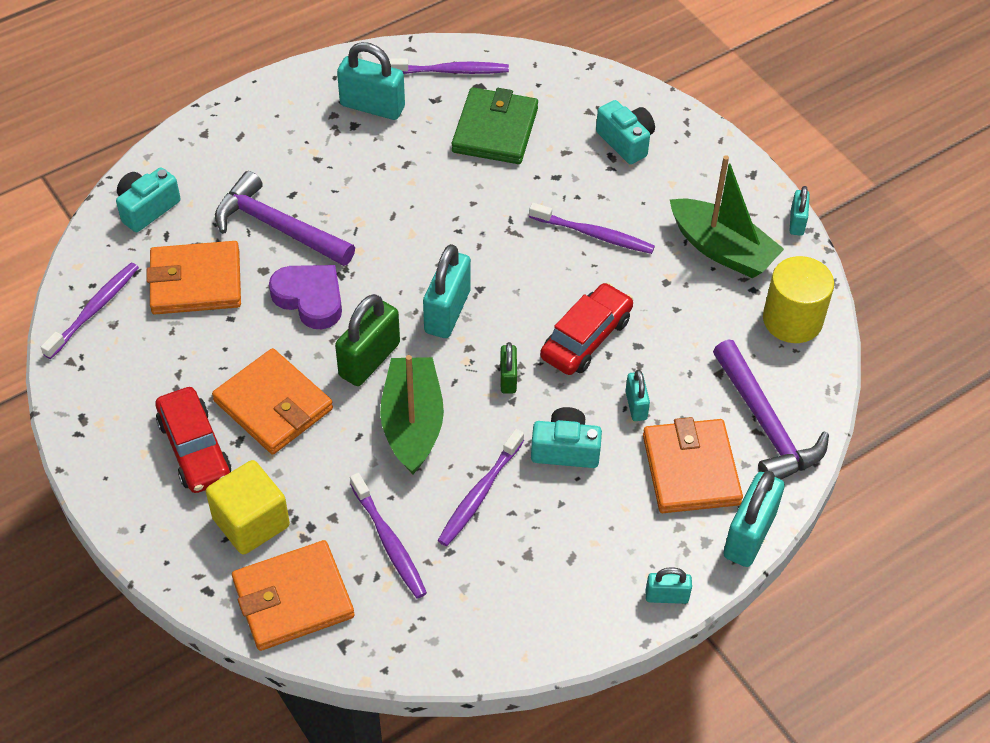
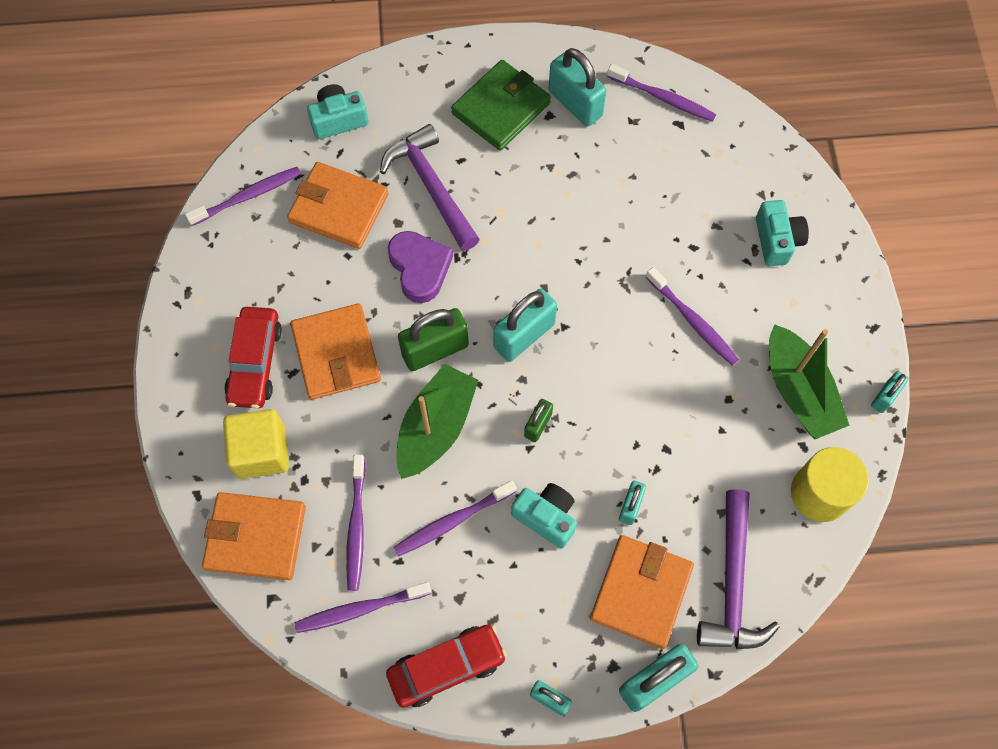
camera: 30 degrees right, 15 degrees up
green wallet [452,87,538,164] -> green wallet moved to [451,60,551,151]
red car [540,282,634,375] -> red car moved to [386,625,507,708]
none -> purple toothbrush [294,582,431,633]

